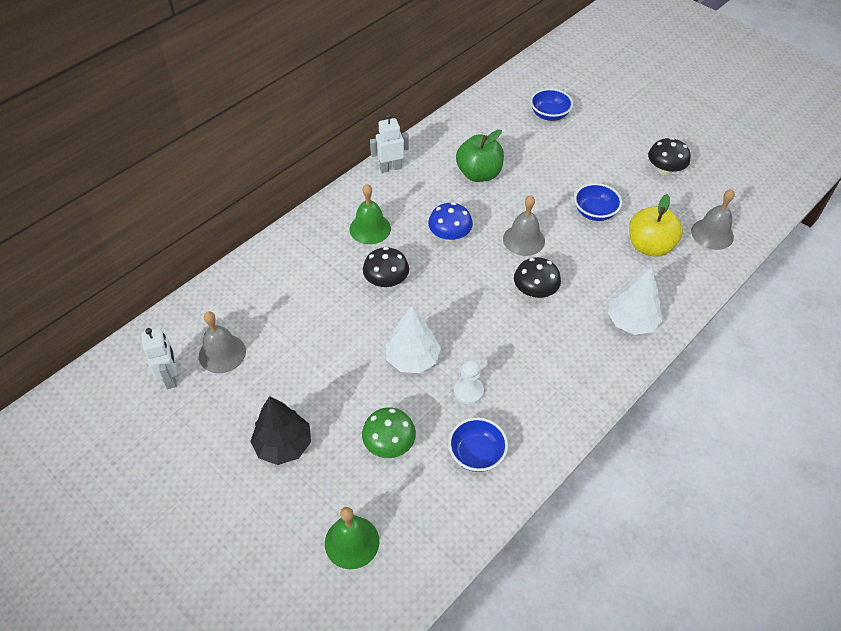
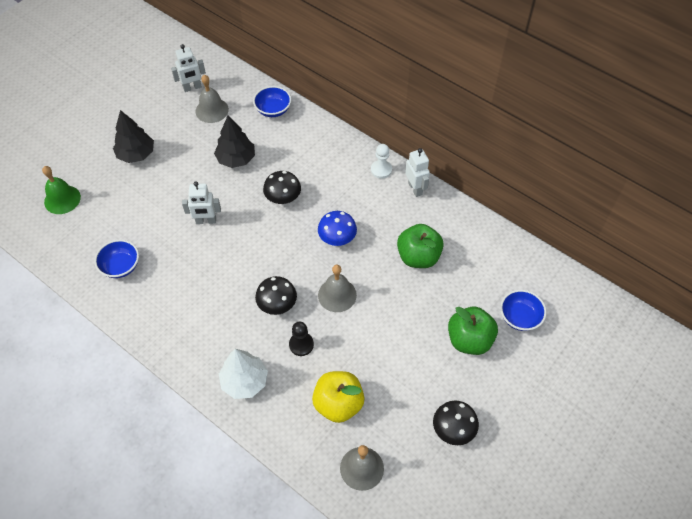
camera: 85 degrees right, 5 degrees up
green bell [349,184,391,244] -> none
green mushroom [362,408,416,458] -> none
white tree [385,306,441,373] -> white robot [182,181,221,224]
white pawn [454,359,484,404] -> white pawn moved to [371,144,392,179]
blue bowl [574,183,622,221] -> blue bowl moved to [253,86,291,117]
none -> black tree [214,115,255,168]
none -> black pawn [289,322,314,356]
none -> green apple [448,307,498,355]

